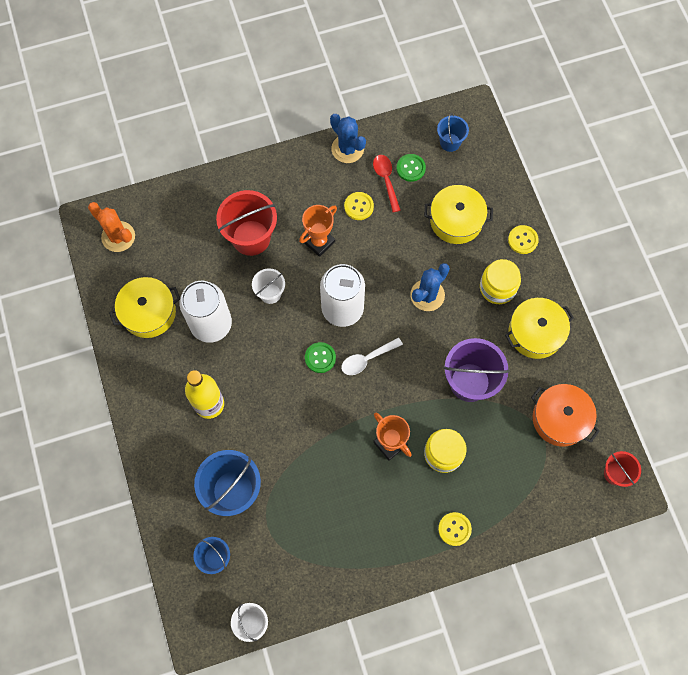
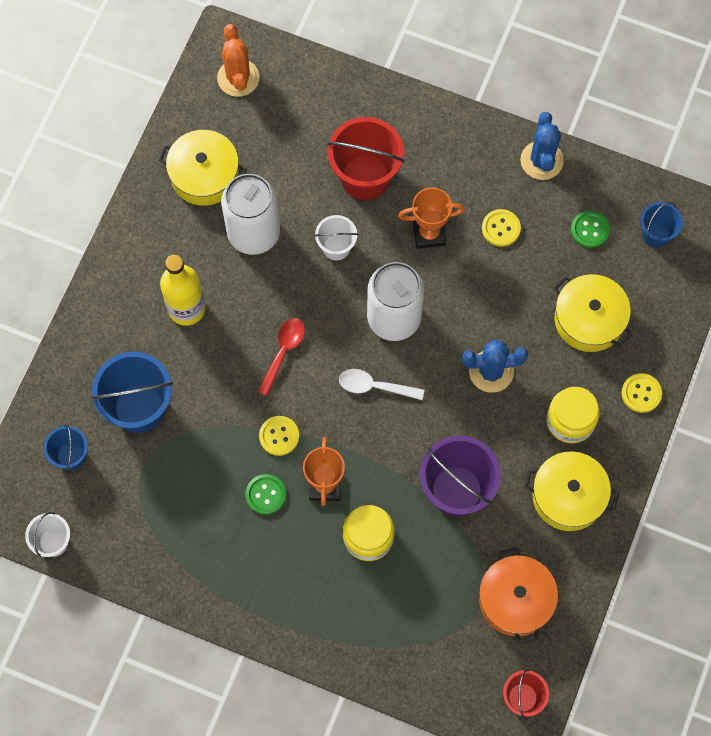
camera: 40 degrees right, 0 degrees up
green button [305,342,336,373] -> green button moved to [245,474,286,515]
red spoon [373,155,401,212] -> red spoon moved to [258,318,305,396]
yellow button [438,512,472,546] -> yellow button moved to [259,416,299,456]

